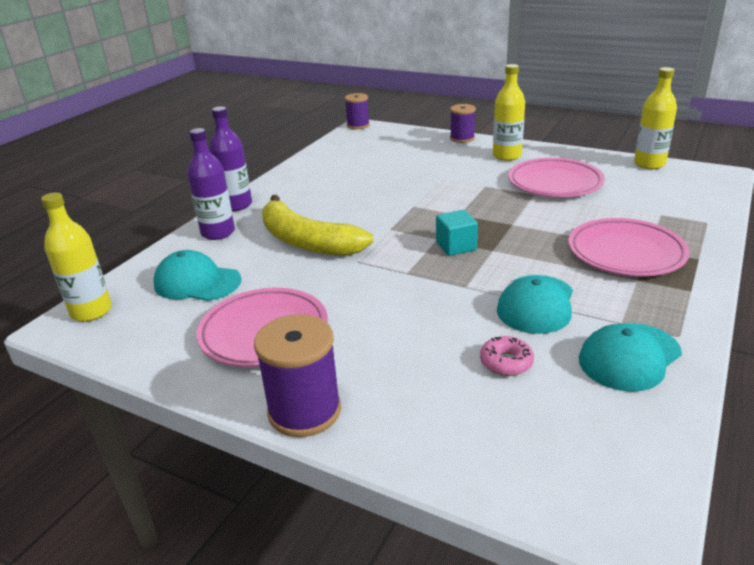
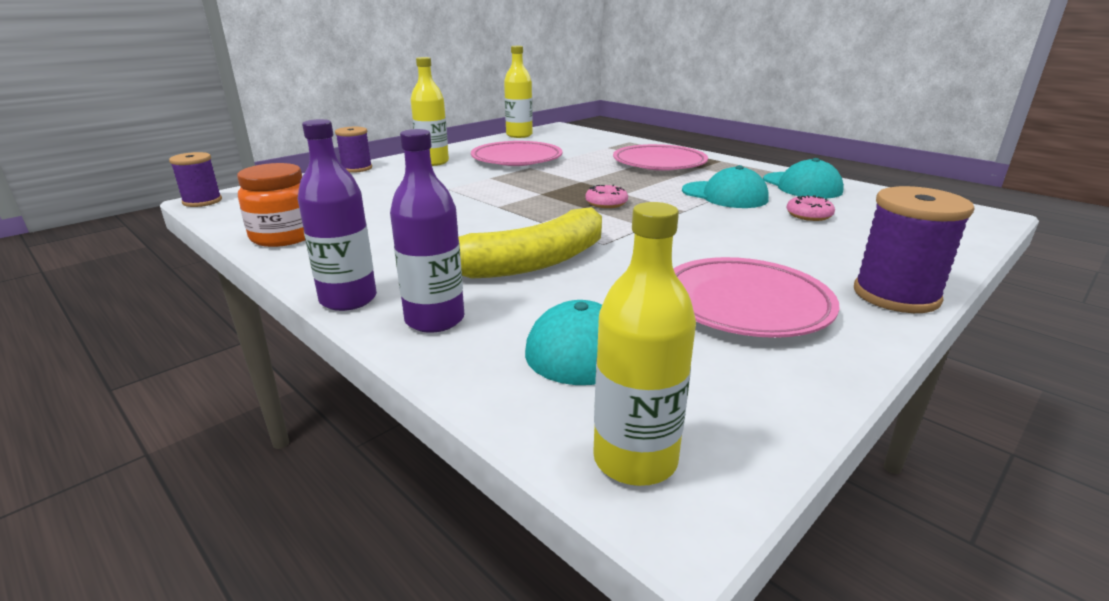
camera: 75 degrees left, 5 degrees down
turquoise cube [436,210,478,256] -> pink donut [585,184,628,208]
none -> orange jar [237,163,305,247]

